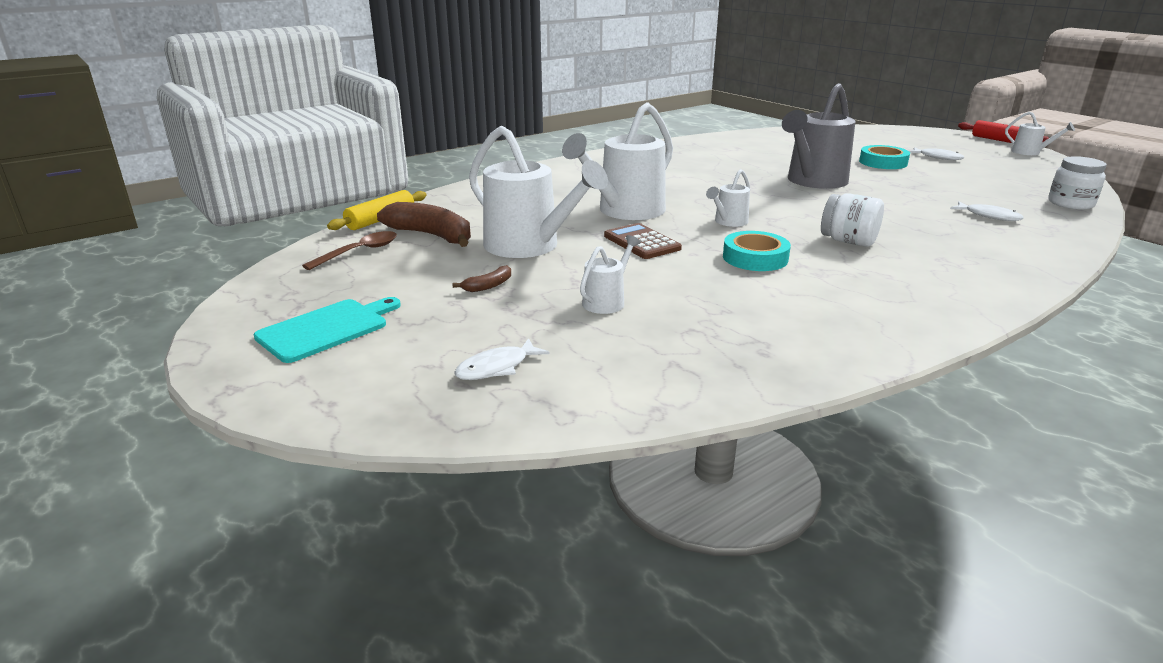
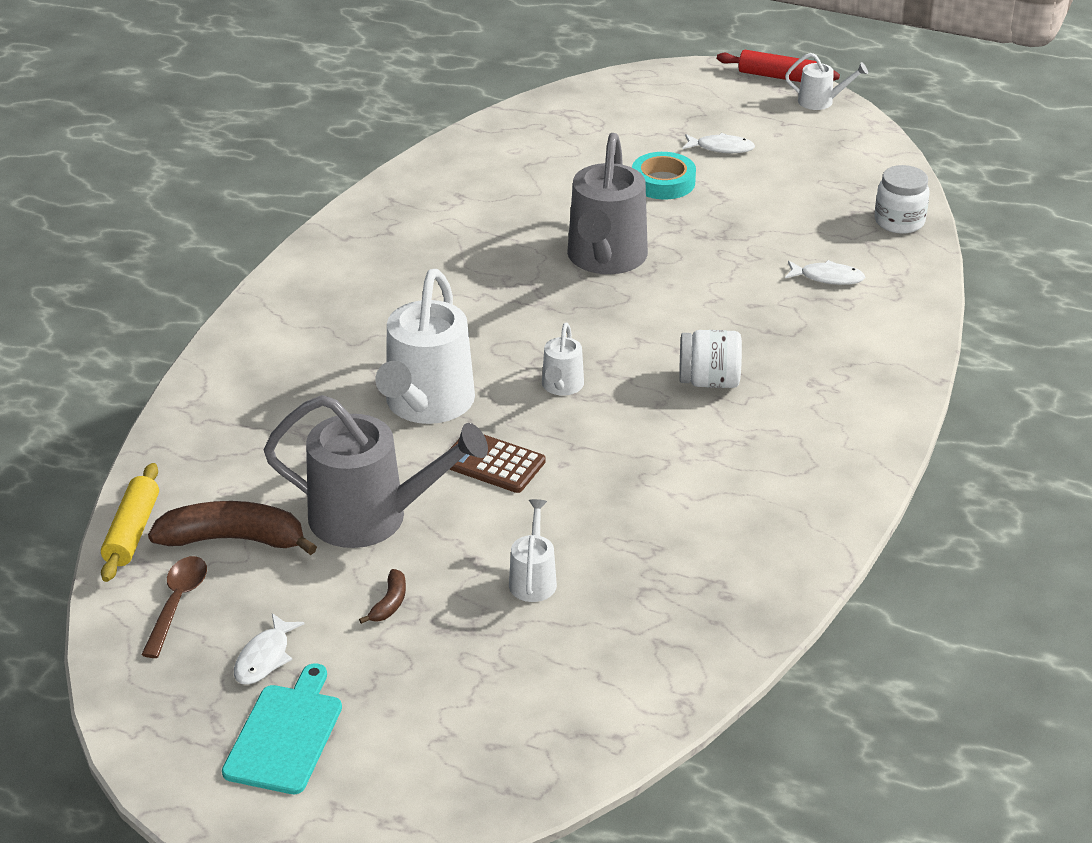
camera: 30 degrees left, 10 degrees up
white fish [454,338,550,380] -> white fish moved to [234,613,305,685]
white watering can [469,126,608,258] -> grey watering can [263,395,488,548]
turquoise tape [723,231,791,271] -> none

